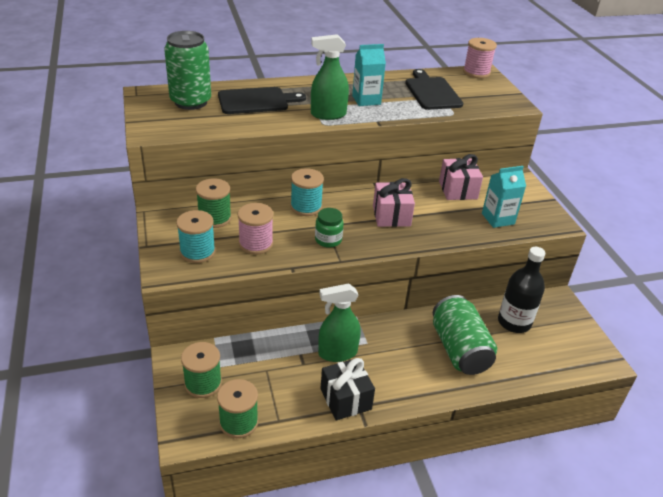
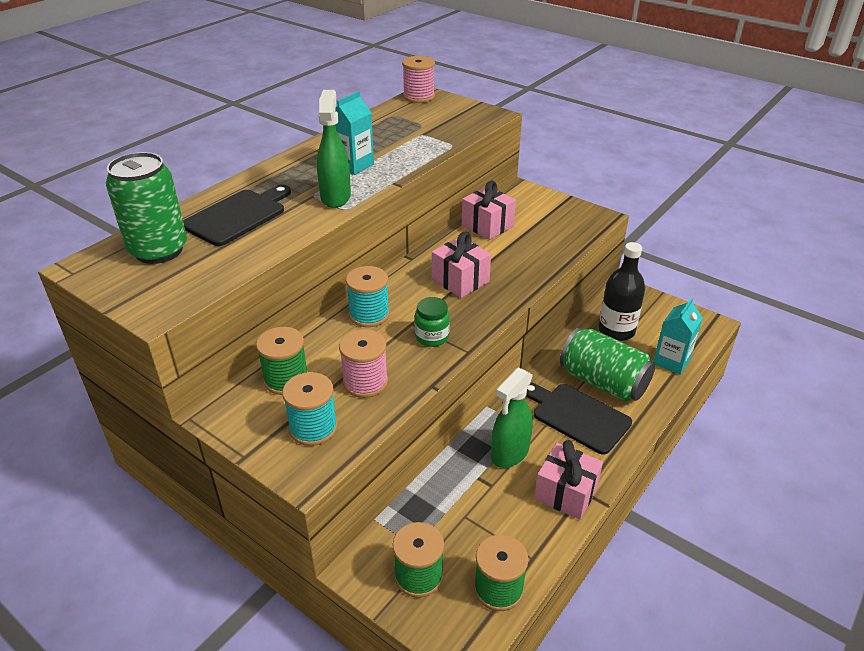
camera: 35 degrees left, 0 degrees up
green spray bottle [311,34,349,120] -> green spray bottle turned 135 degrees clockwise [317,90,351,208]
black gift [320,358,375,420] -> pink gift [534,440,603,520]
black cutting board [406,69,463,110] -> black cutting board moved to [526,382,632,455]
turquoise carton [482,166,526,228] -> turquoise carton moved to [653,298,703,375]

